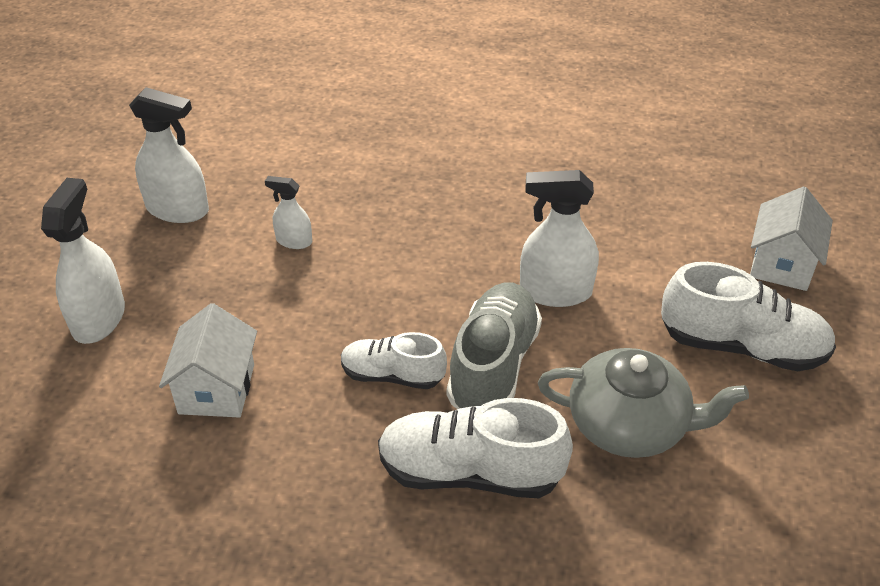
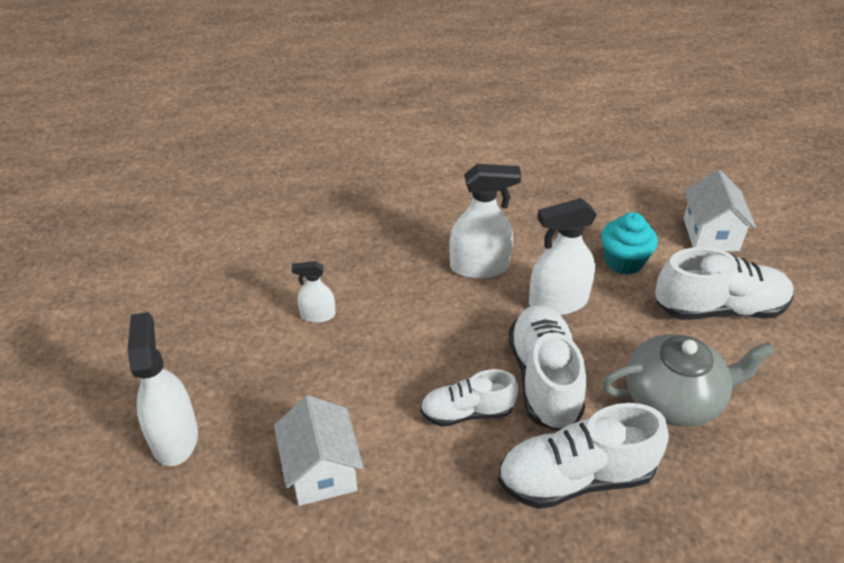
camera: 20 degrees left, 0 degrees up
white spray bottle [129,87,209,223] -> white spray bottle moved to [449,164,521,279]
grey shoe [447,282,542,409] -> white shoe [508,305,586,431]
none -> turquoise cupcake [601,212,658,275]

